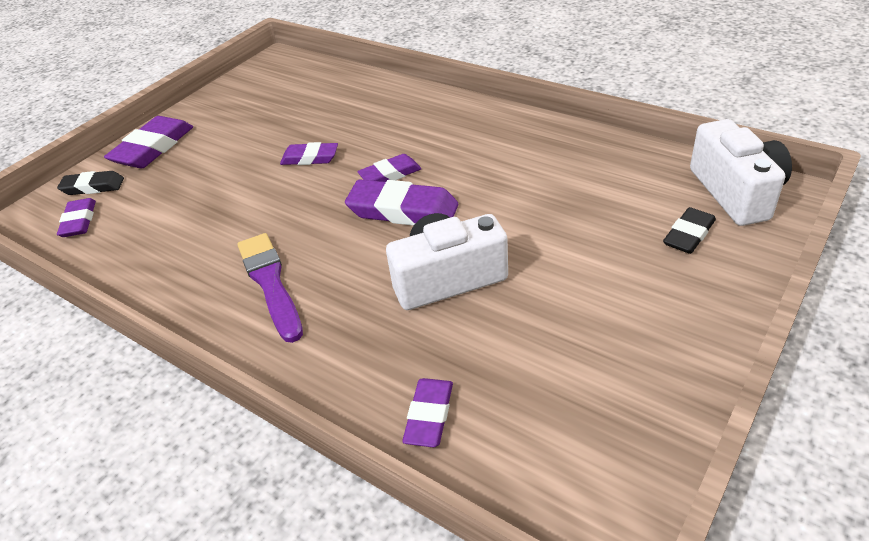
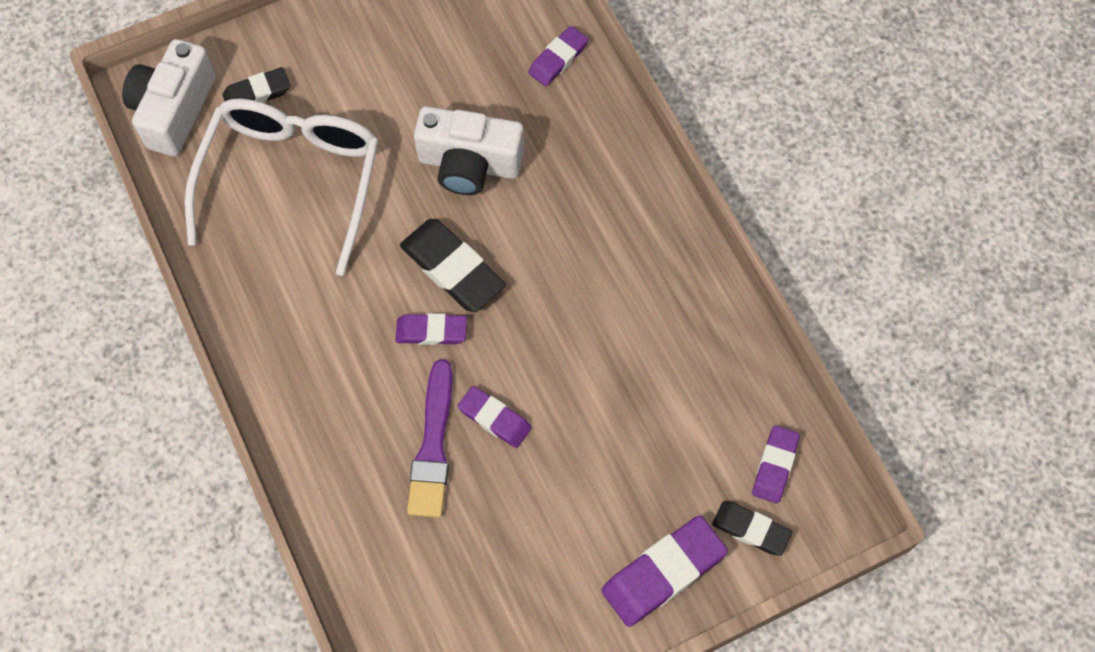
camera: 155 degrees left, 25 degrees up
purple brush [237,233,303,343] -> purple brush moved to [407,359,453,518]
purple eraser [345,179,458,226] -> black eraser [400,219,506,312]
none -> white glasses [184,99,379,276]

